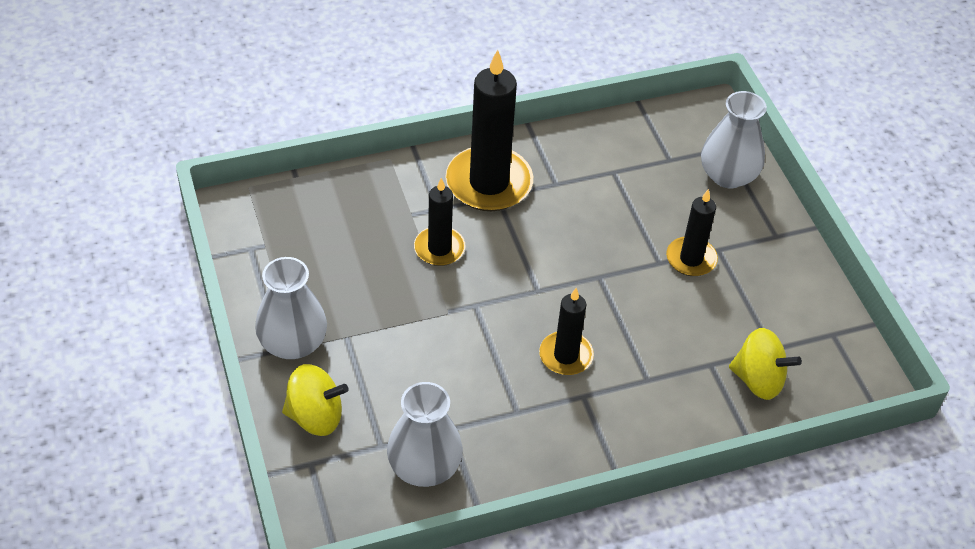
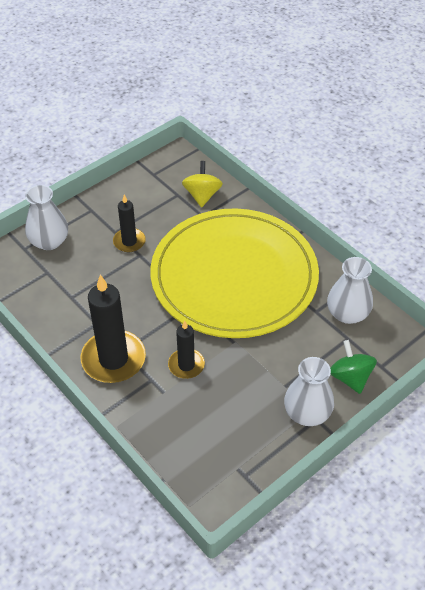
camera: 110 degrees left, 0 degrees up
yellow spinning top [282,364,349,436] -> green spinning top [330,340,377,394]
black candle [539,288,594,375] -> yellow plate [150,208,319,338]

